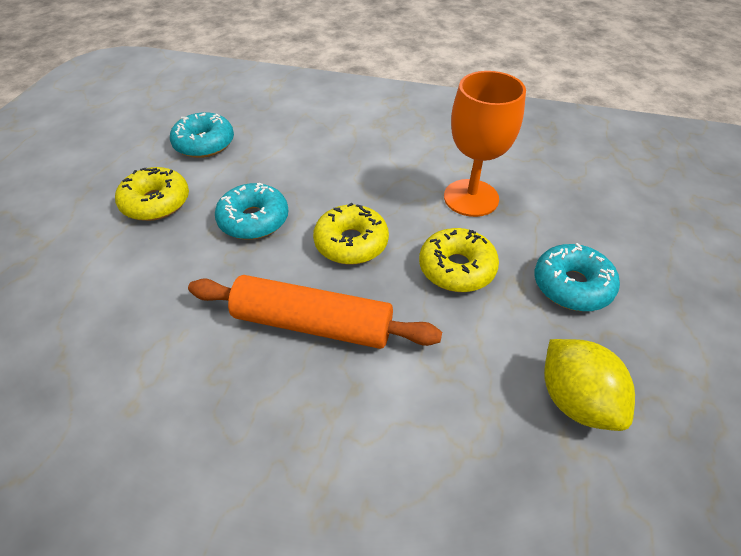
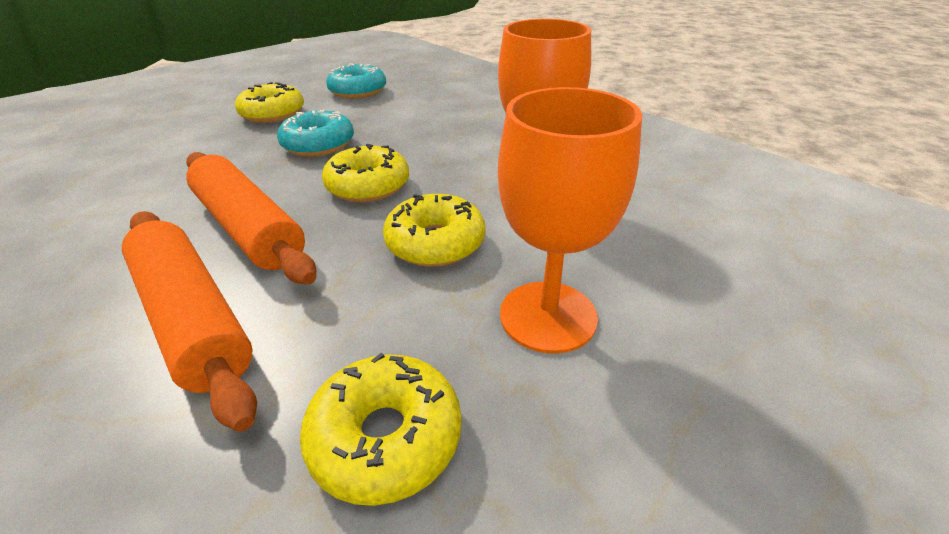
camera: 35 degrees right, 10 degrees down
turquoise donut [534,243,620,311] -> orange goblet [498,87,642,354]
yellow lemon [544,339,635,431] -> yellow donut [300,353,462,506]
none -> orange rolling pin [122,211,257,432]

